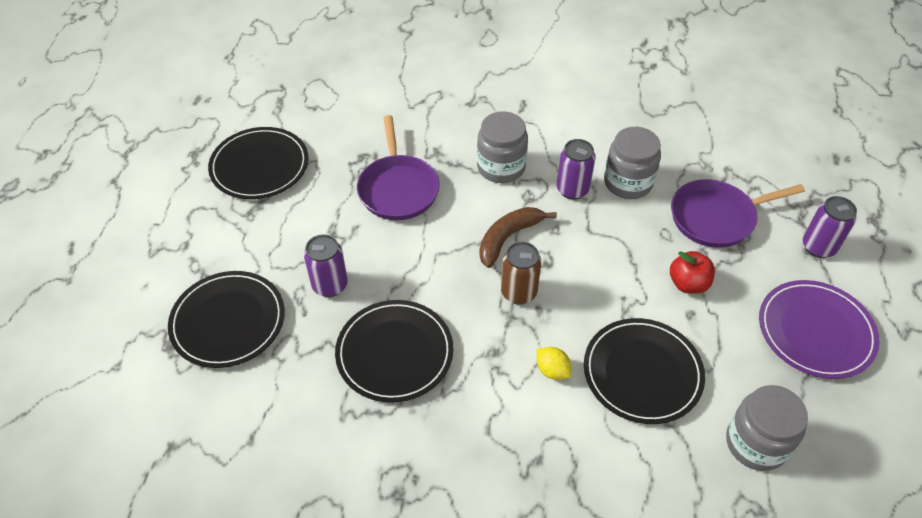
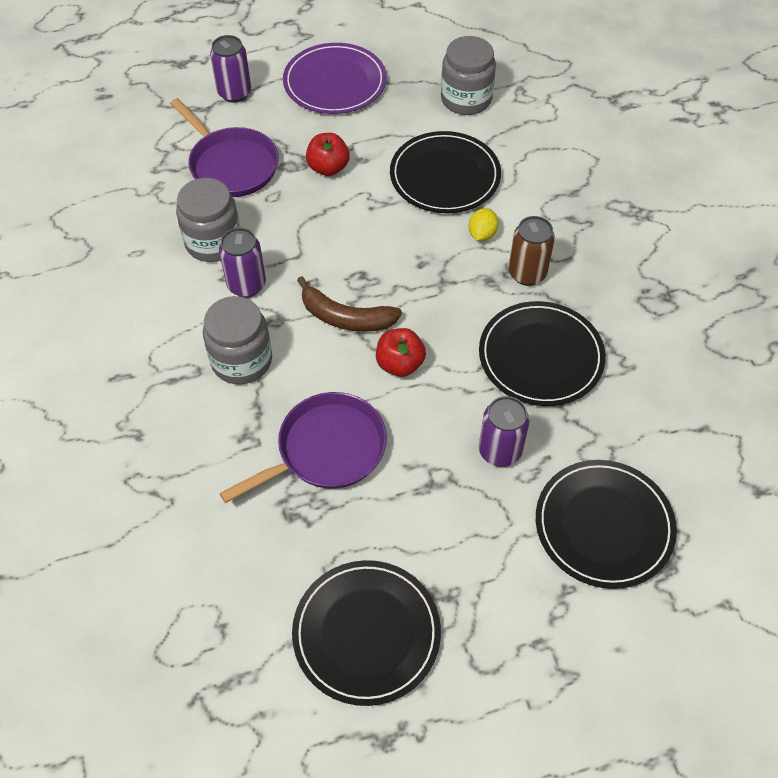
camera: 115 degrees left, 5 degrees up
brown can [501,242,541,305] -> brown can moved to [509,216,555,286]
none -> red apple [376,328,426,377]

